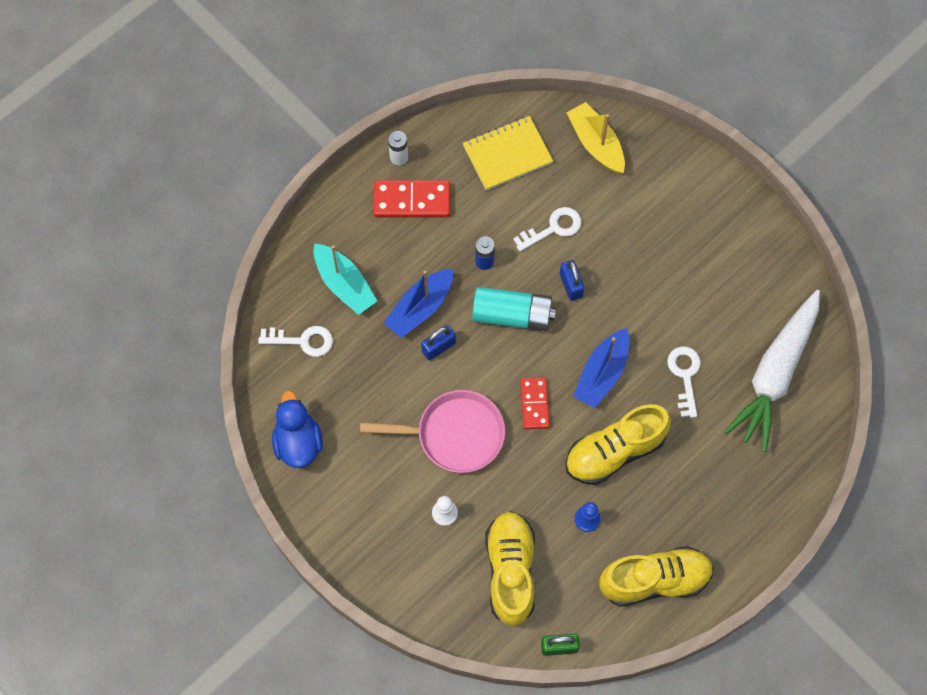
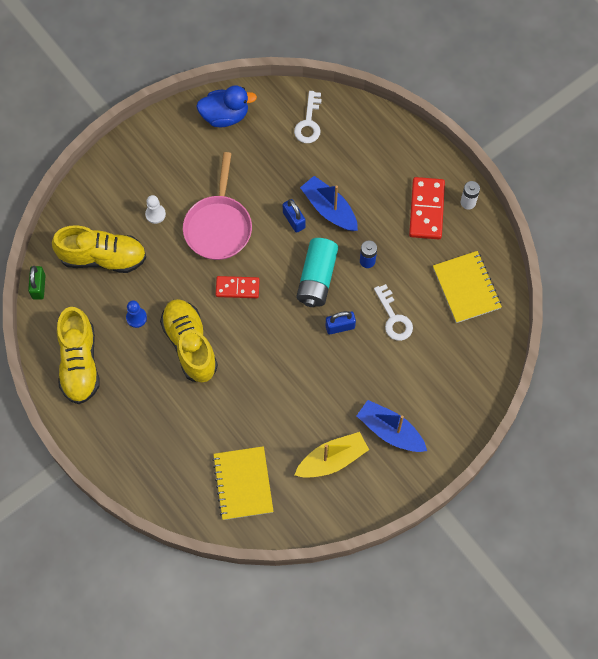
camera: 95 degrees right, 0 degrees up
turquoise boat [314,243,377,315] -> none
yellow boat [567,102,625,174] -> yellow boat moved to [295,432,369,478]
blue boat [573,328,630,408] -> blue boat moved to [357,400,427,452]
white key [667,346,701,418] -> none
white carrot [724,290,820,452] -> yellow notebook [212,446,274,520]

